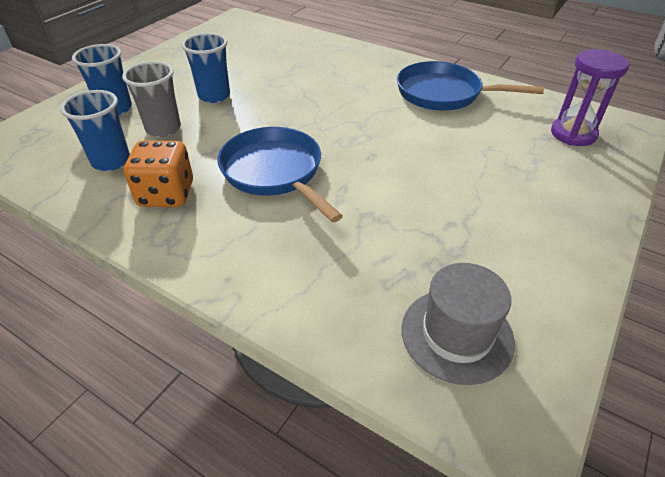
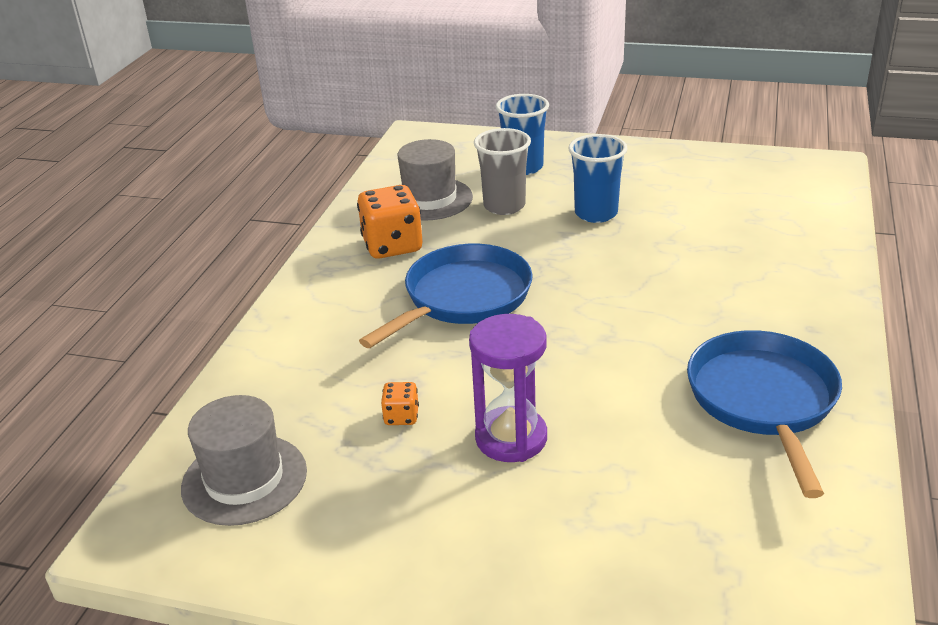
camera: 75 degrees right, 10 degrees down
blue cup [60,90,130,171] -> grey hat [397,139,473,221]
purple hourglass [551,49,629,146] -> purple hourglass moved to [469,314,547,462]
none -> orange dice [381,382,419,425]

